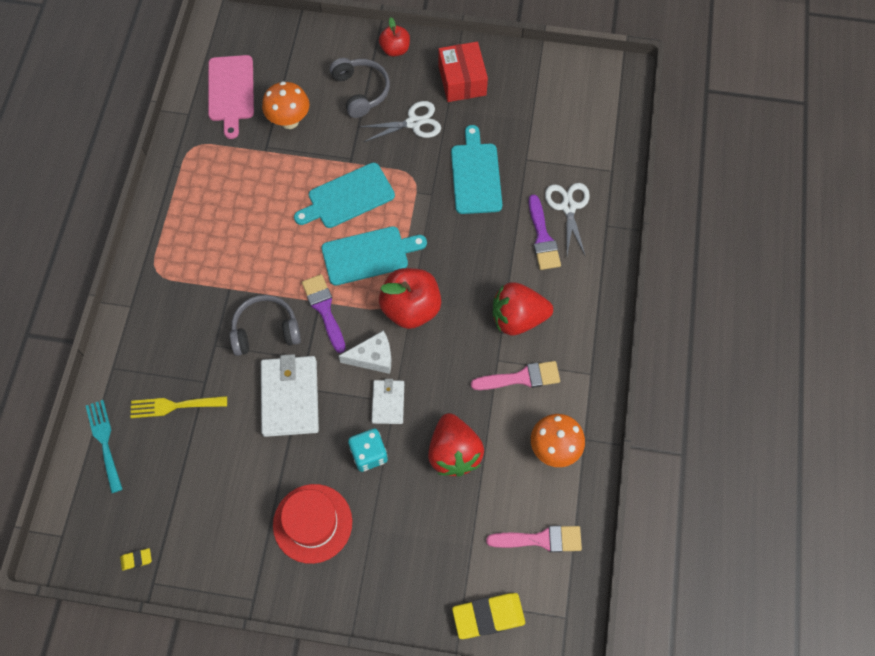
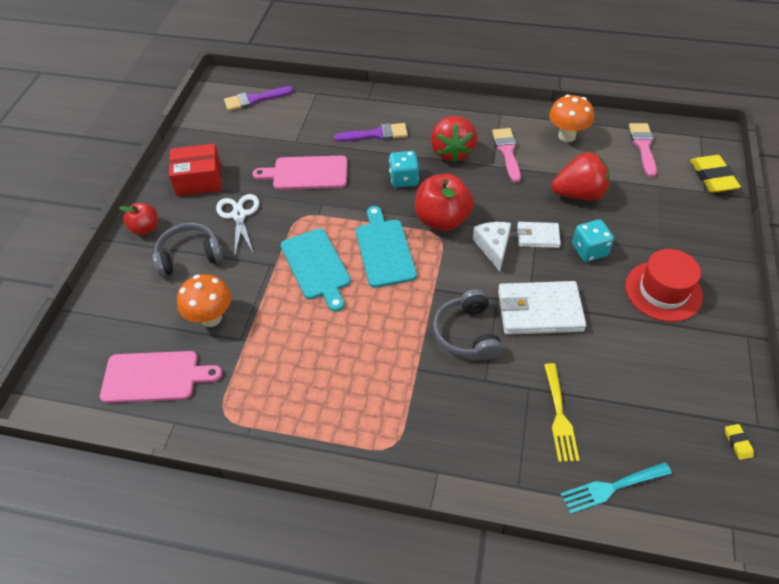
camera: 85 degrees left, 15 degrees down
purple brush [302,274,346,353] -> purple brush moved to [224,86,293,111]
turquoise cutting board [451,125,502,214] -> pink cutting board [253,156,347,190]
white scissors [545,183,590,257] -> none
none -> turquoise dice [389,151,419,188]

